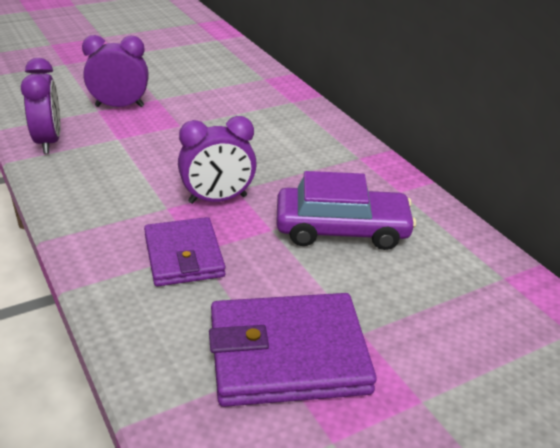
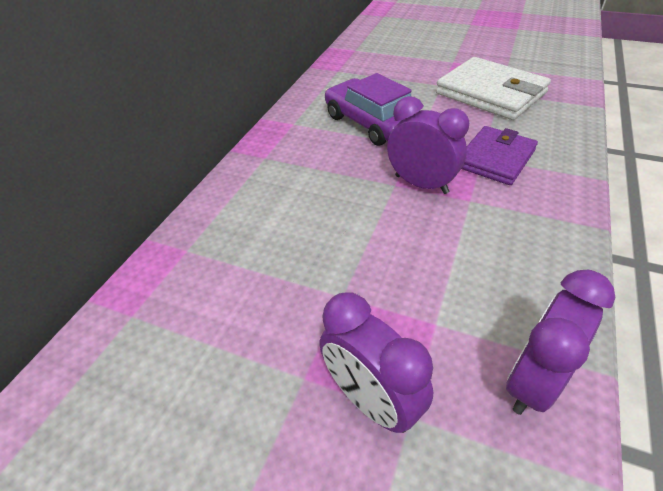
camera: 125 degrees left, 10 degrees up
purple wallet [209,293,377,407] -> white wallet [436,57,551,120]

